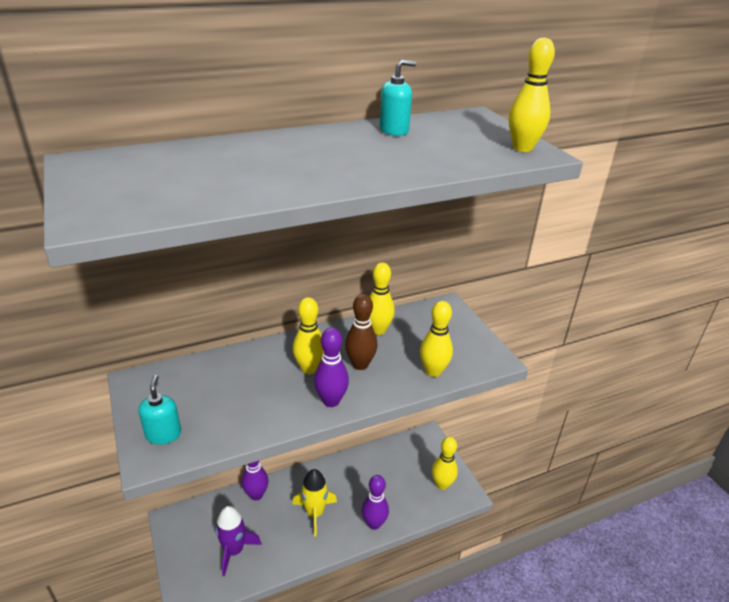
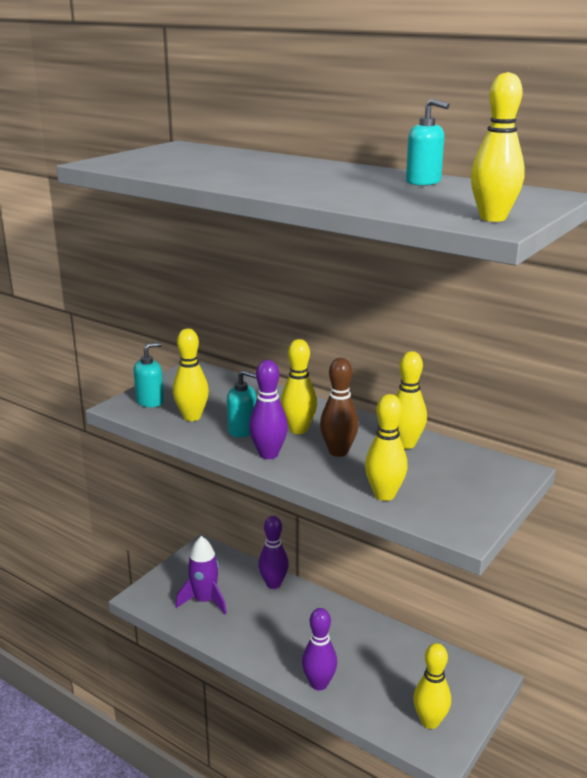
camera: 60 degrees right, 10 degrees down
yellow rocket [293,469,337,536] -> none
none -> yellow bowling pin [173,329,209,421]
none -> turquoise soap dispenser [227,370,256,437]

